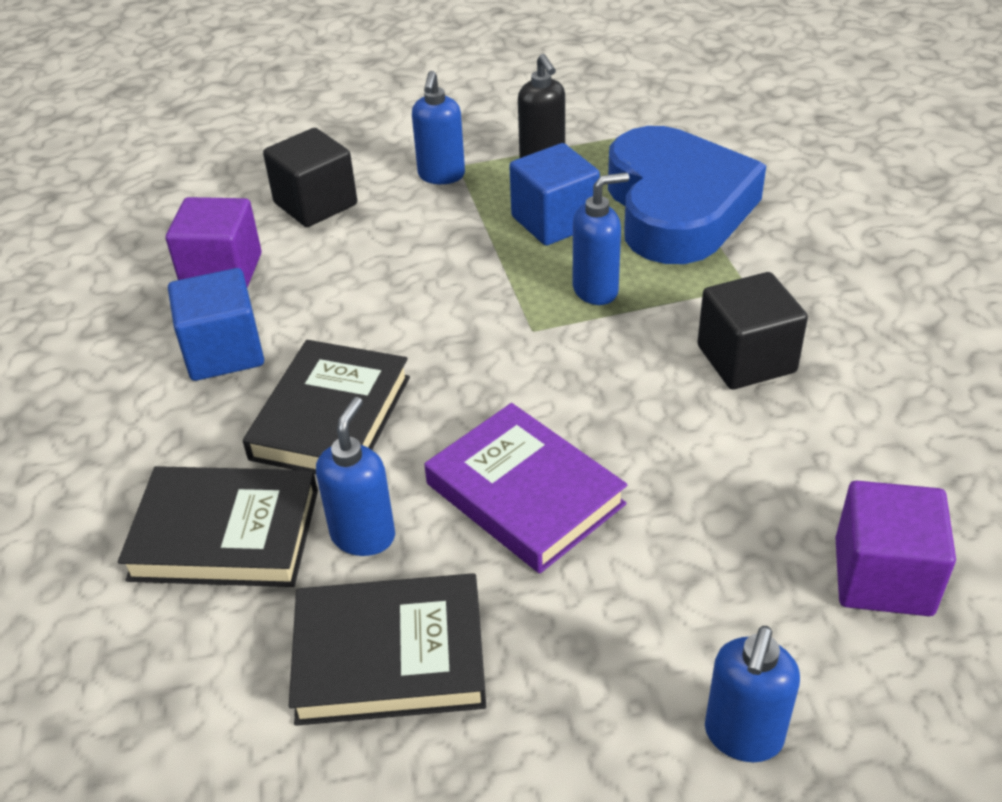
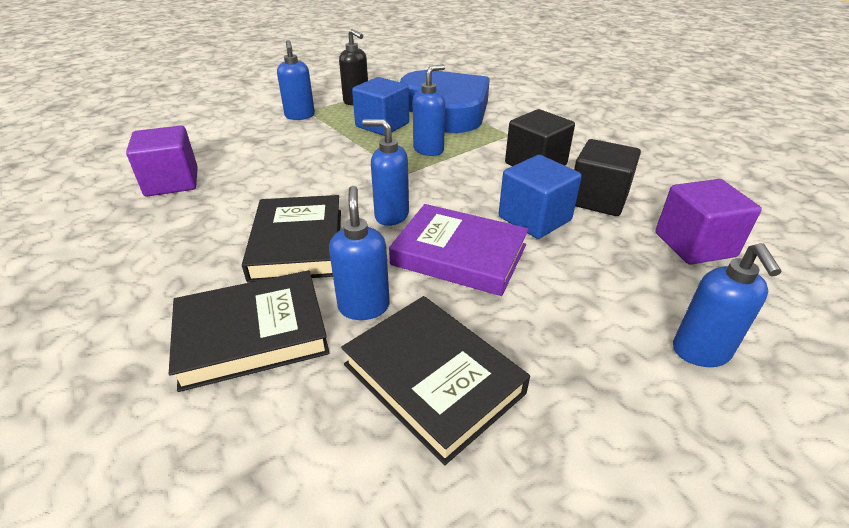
camera: 25 degrees left, 5 degrees down
blue cube [168,268,264,381] -> blue cube moved to [499,155,582,239]
black cube [263,128,357,227] -> black cube moved to [574,139,641,216]
black book [289,573,486,726] -> black book turned 75 degrees clockwise [341,296,530,465]
none -> blue soap dispenser [362,119,409,226]

